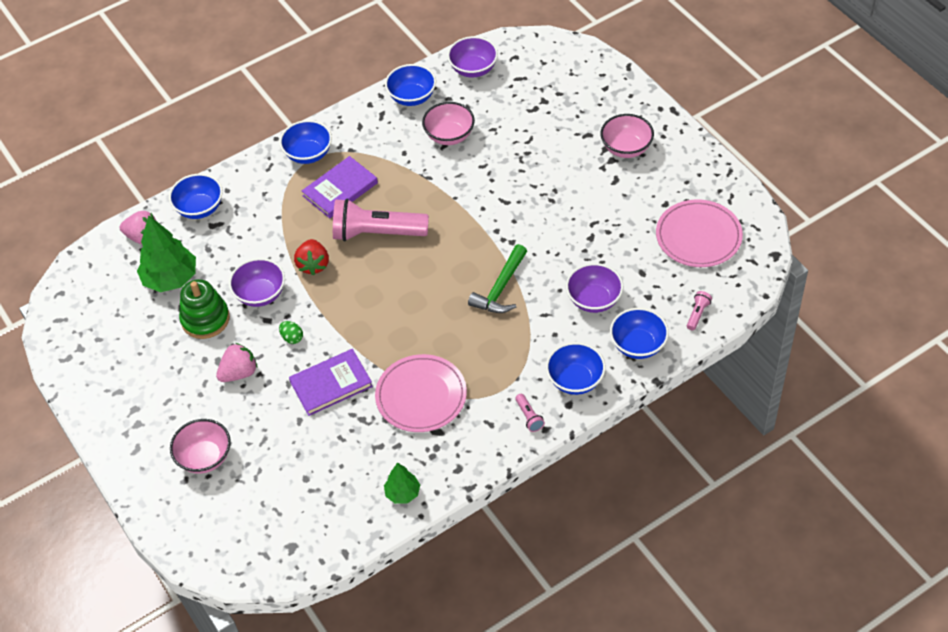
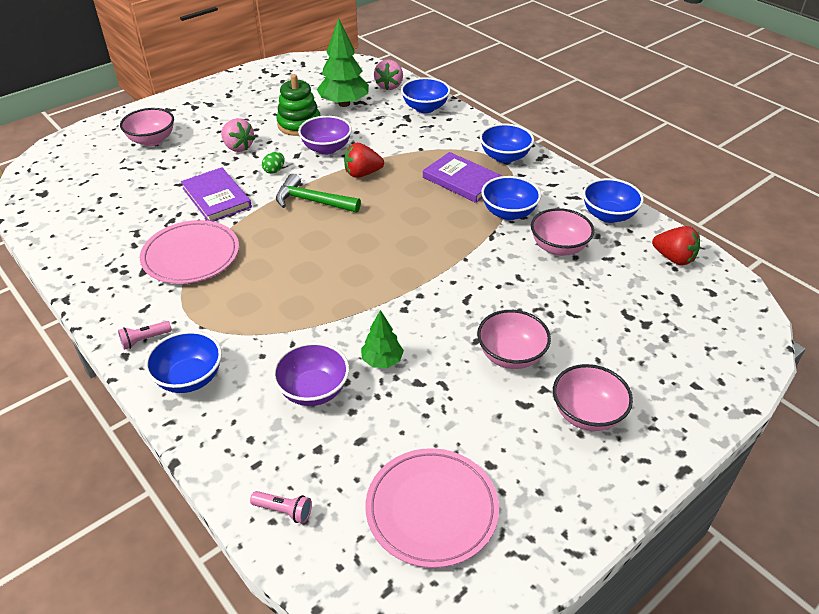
camera: 80 degrees right, 10 degrees down
pink flashlight [333,199,429,242] -> none
green tree [384,462,420,504] -> green tree moved to [361,310,404,368]
purple bowl [447,36,498,77] -> red strawberry [652,226,700,266]
green hammer [468,244,527,313] -> green hammer moved to [276,174,361,213]
blue bowl [610,308,669,359] -> blue bowl moved to [481,176,541,220]
none -> pink bowl [477,310,551,369]

